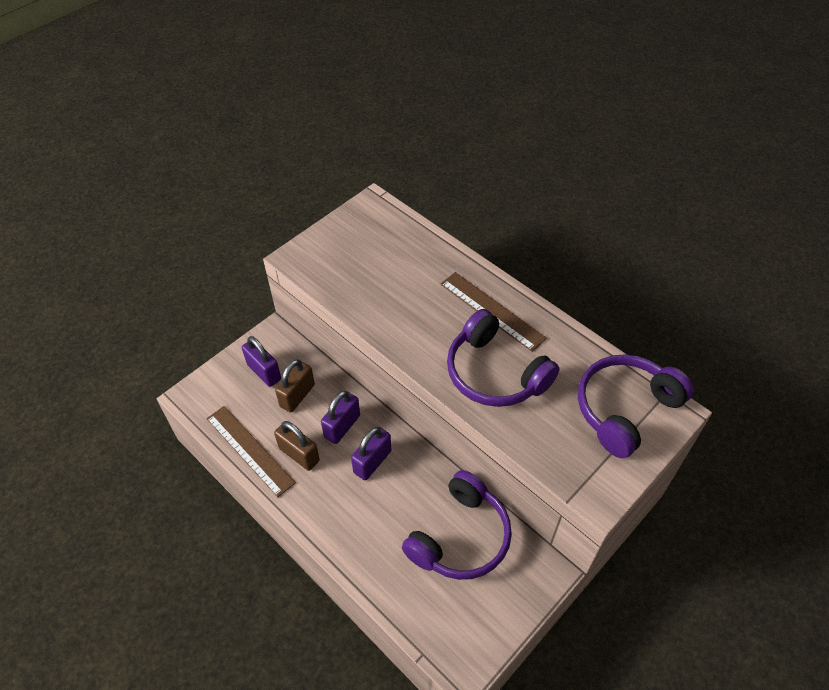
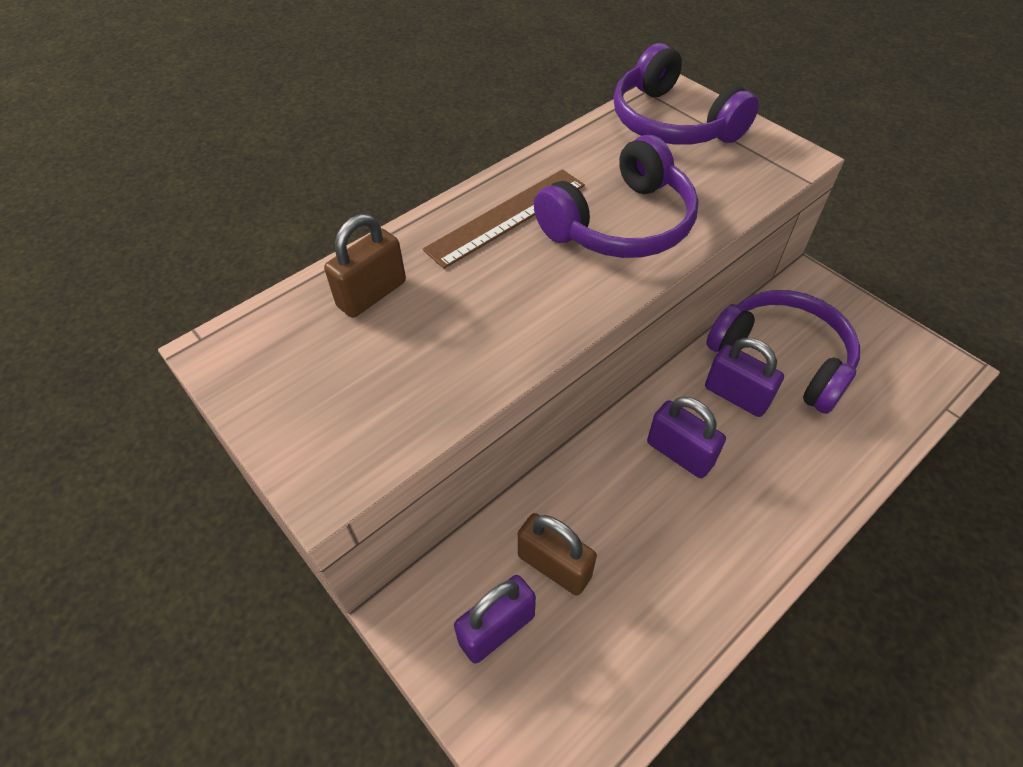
camera: 85 degrees left, 0 degrees up
brown ruler [206,406,296,497] -> none
brown padlock [274,421,320,471] -> brown padlock moved to [324,214,406,318]
purple padlock [321,391,360,444] -> purple padlock moved to [705,338,784,417]

